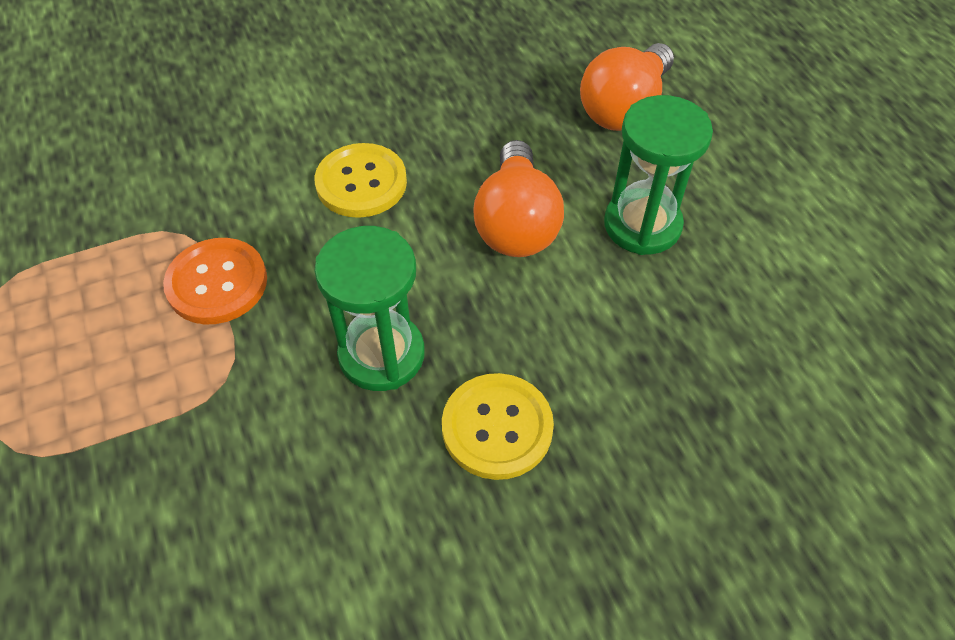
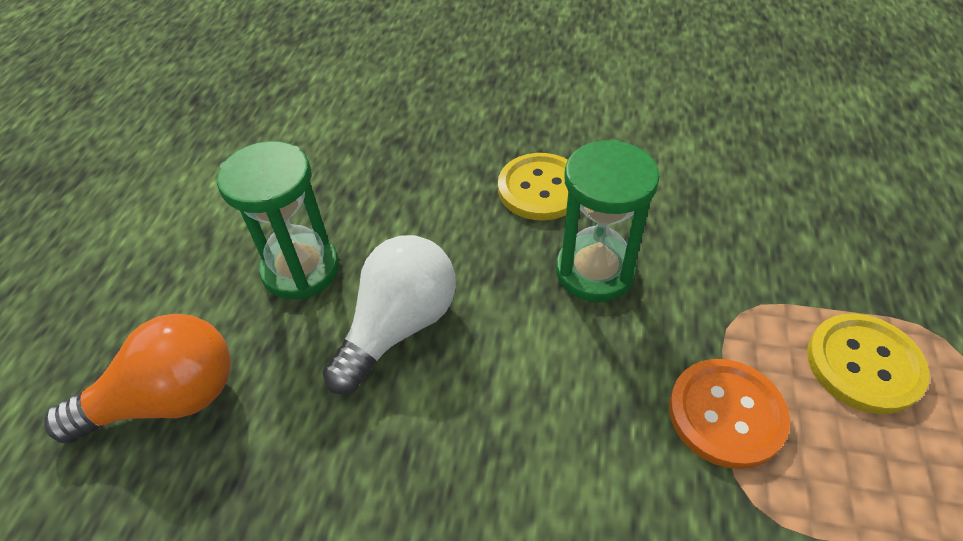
camera: 145 degrees left, 5 degrees down
yellow button [314,143,407,218] -> yellow button moved to [807,313,930,414]
orange light bulb [473,140,564,257] -> white light bulb [323,235,456,395]

